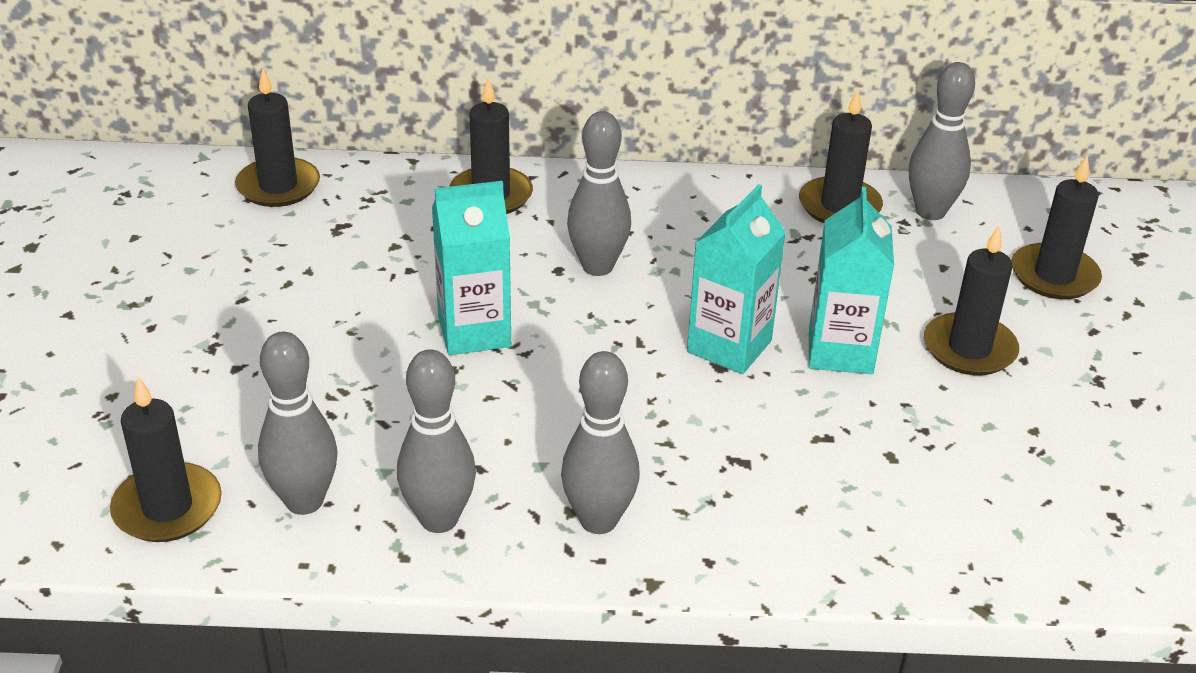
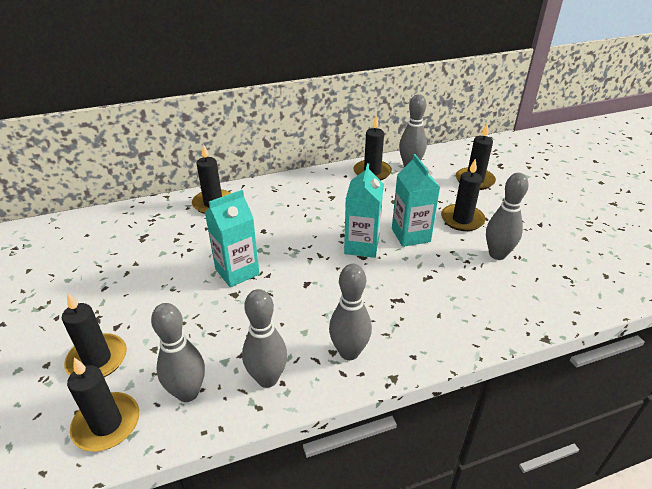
camera: 20 degrees left, 0 degrees up
black candle [235,68,320,207] -> black candle moved to [62,293,127,377]
grey bowling pin [567,111,631,276] -> grey bowling pin moved to [486,173,529,260]

